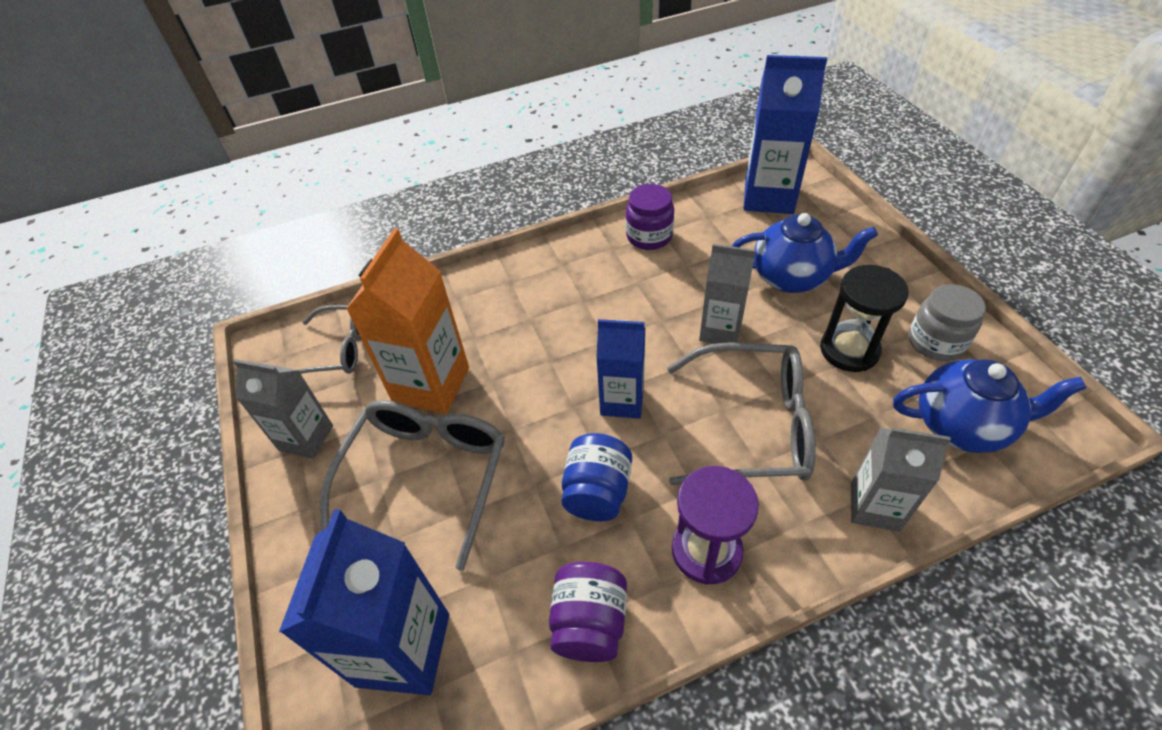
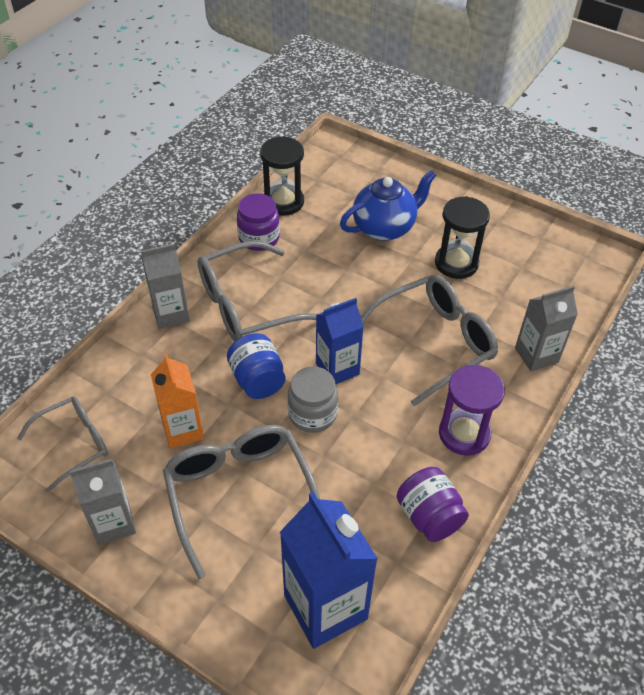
camera: 40 degrees left, 0 degrees up
orange carton [346,228,469,414] -> orange carton [151,353,204,449], size x0.65
blue jar [561,433,632,521] -> blue jar moved to [227,333,285,399]
grey carton [699,244,756,344] -> grey carton moved to [141,244,190,329]
blue carton [743,55,827,214] -> none
blue teapot [893,359,1087,453] -> none
grey jar [908,284,986,361] -> grey jar moved to [287,366,338,433]
none -> grey glasses [198,241,317,342]
none -> black hourglass [260,136,304,216]

